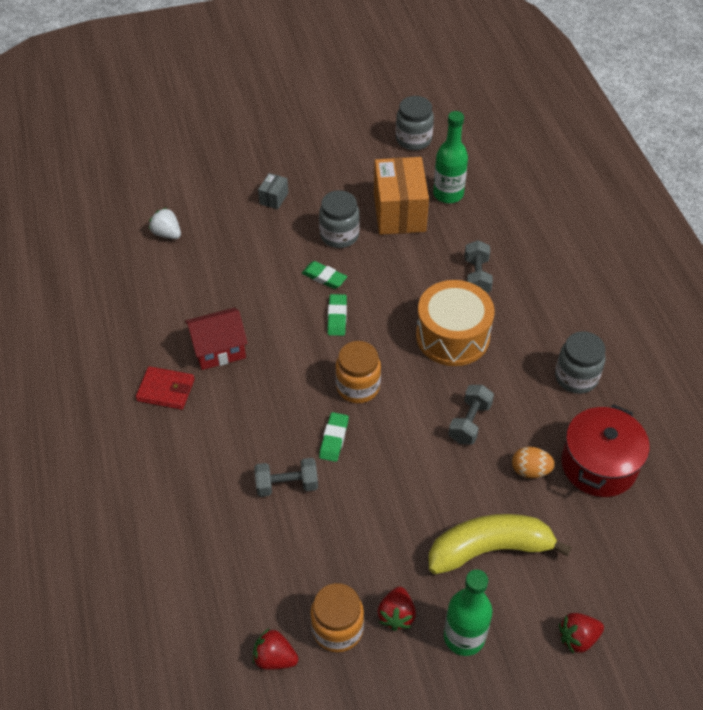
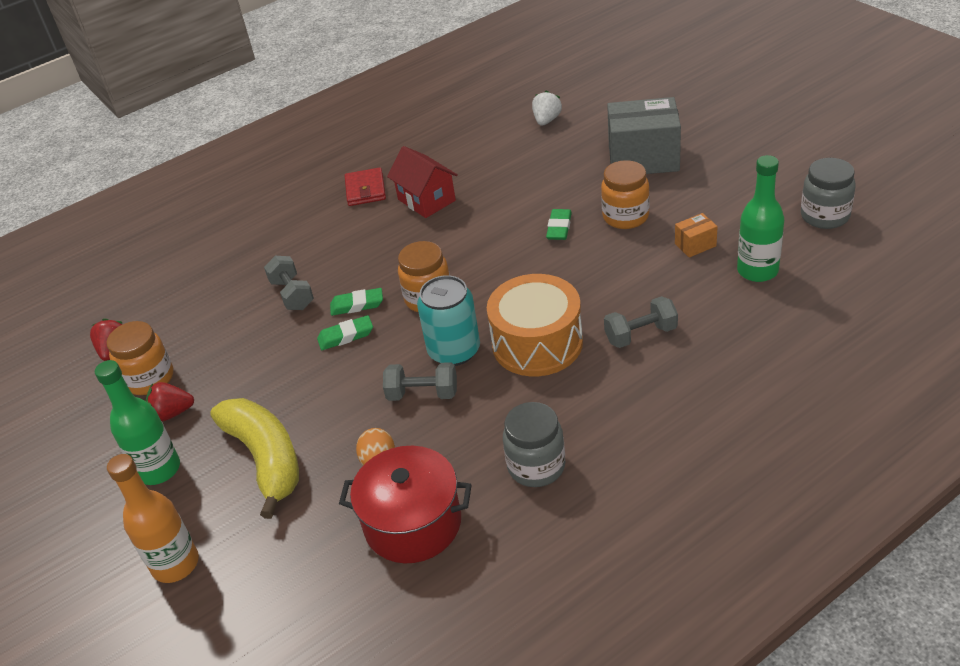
camera: 75 degrees right, 10 degrees down
grey box [258,173,288,209] -> grey box [607,97,681,174], size x2.26
grey jar [319,190,360,248] -> orange jar [601,160,650,229]
green eraser [328,294,347,336] -> green eraser moved to [317,315,373,350]
orange box [374,157,429,235] -> orange box [675,213,718,258], size x0.44
red strawberry [559,613,604,654] -> orange bottle [107,454,199,583]
none -> turquoise can [417,275,480,366]

